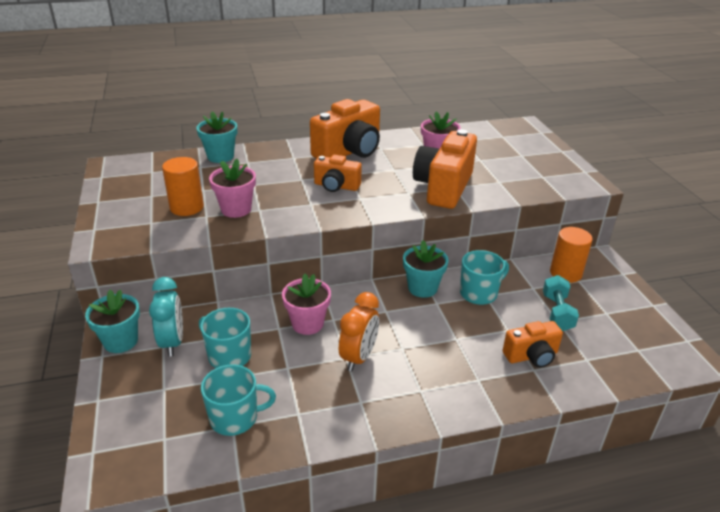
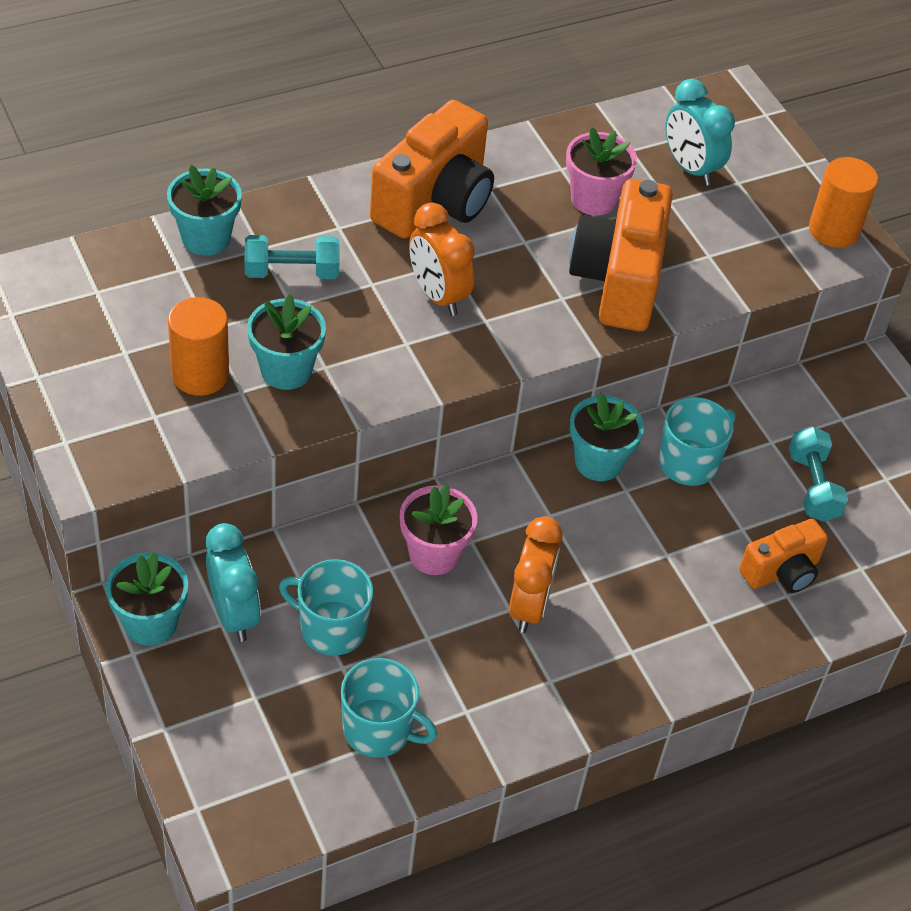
camera: 15 degrees left, 15 degrees up
turquoise mug [201,365,276,436] -> turquoise mug turned 45 degrees clockwise [341,658,437,758]
pink flower pot [209,159,256,218] -> turquoise flower pot [247,294,326,390]
orange camera [314,155,362,192] -> orange clock [409,203,475,316]
orange cylinder [550,227,593,283] -> orange cylinder moved to [809,157,878,248]
none -> turquoise dumbbell [245,235,339,279]
none -> turquoise clock [666,79,735,186]

